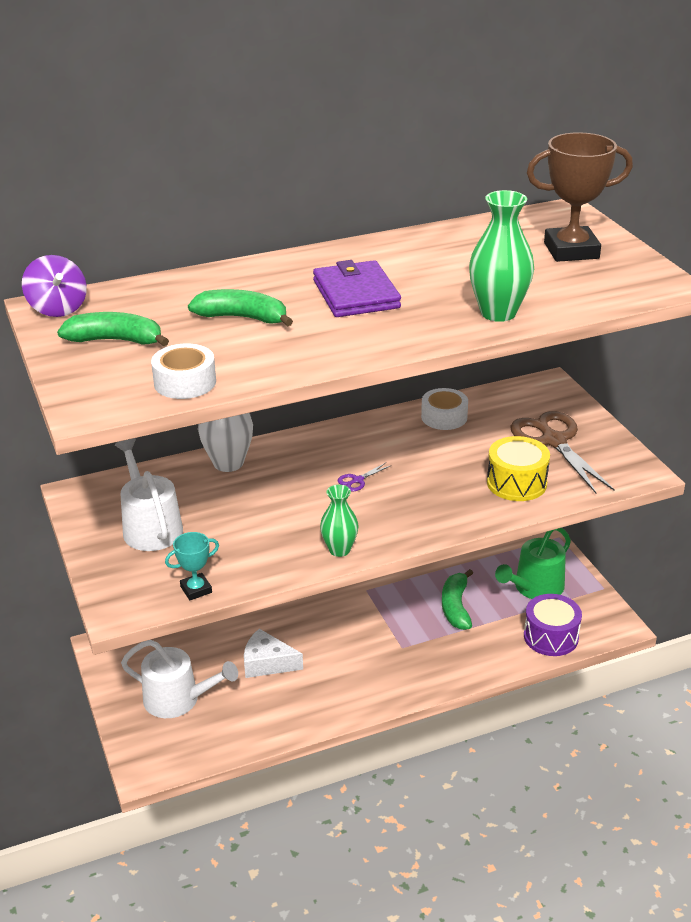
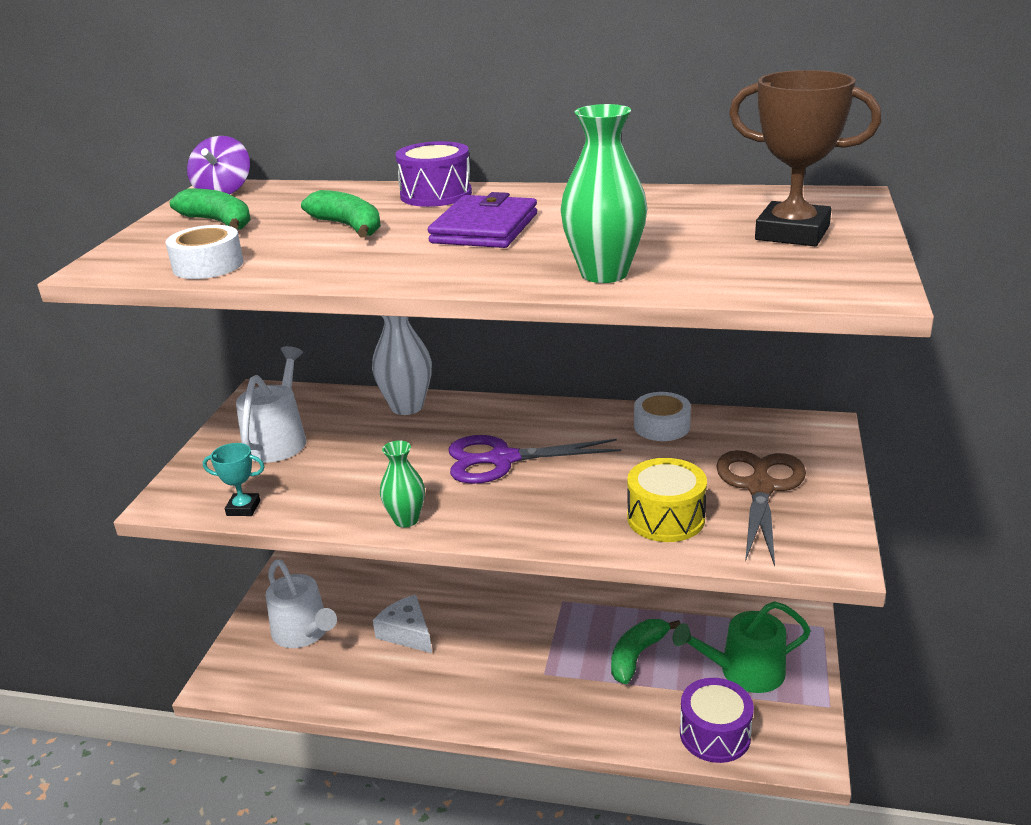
camera: 35 degrees right, 5 degrees down
purple scissors [338,463,392,491] -> purple scissors [448,435,621,484], size x2.44
none -> purple drum [396,141,472,207]

